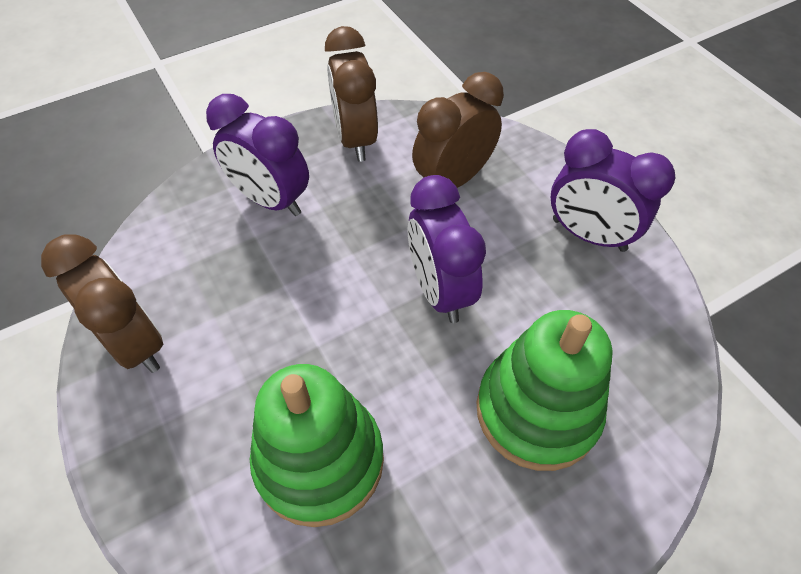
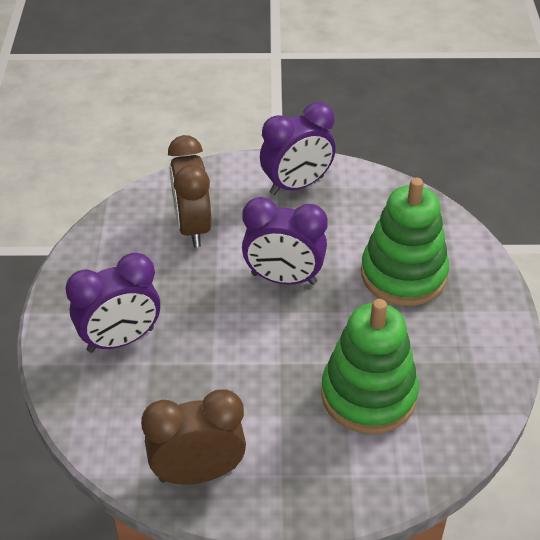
camera: 60 degrees left, 10 degrees down
brown clock [325,26,378,162] -> none

